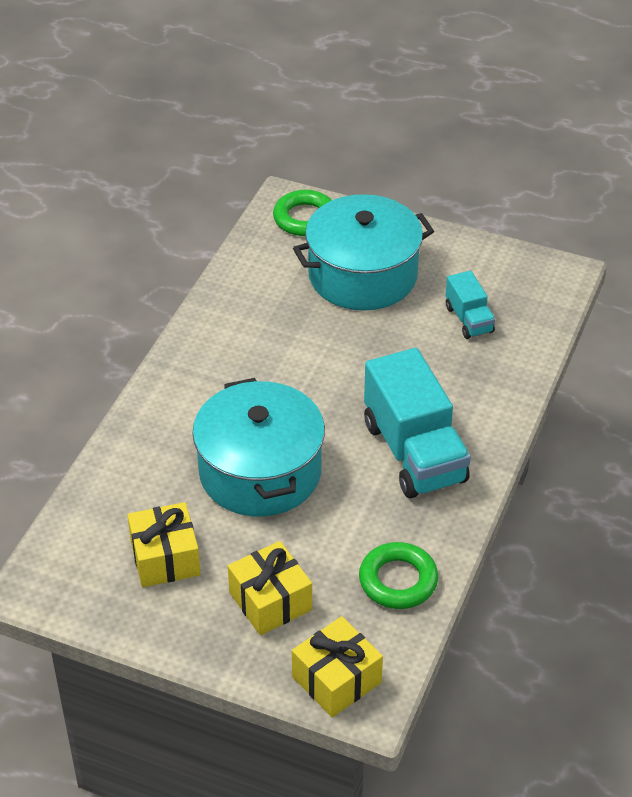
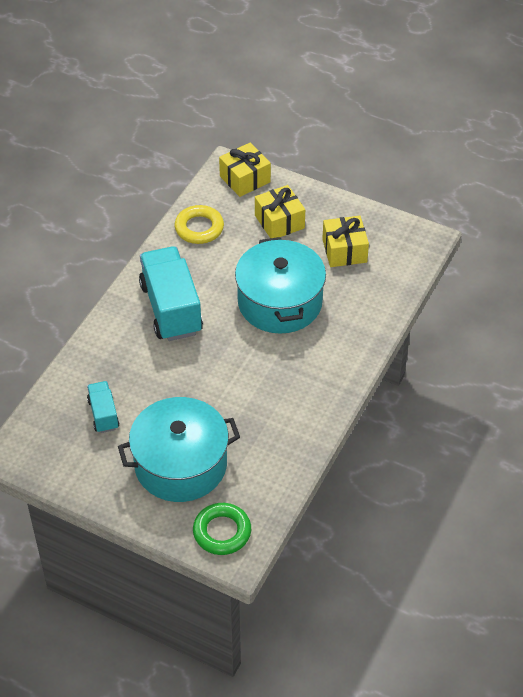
camera: 175 degrees left, 5 degrees up
green ring [359,542,438,609] -> yellow ring [175,205,224,244]

